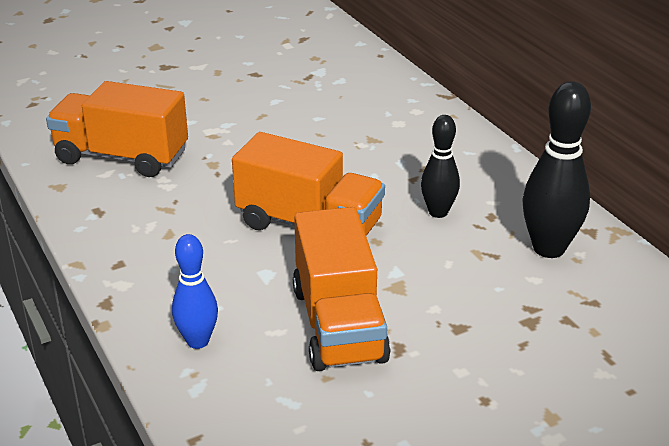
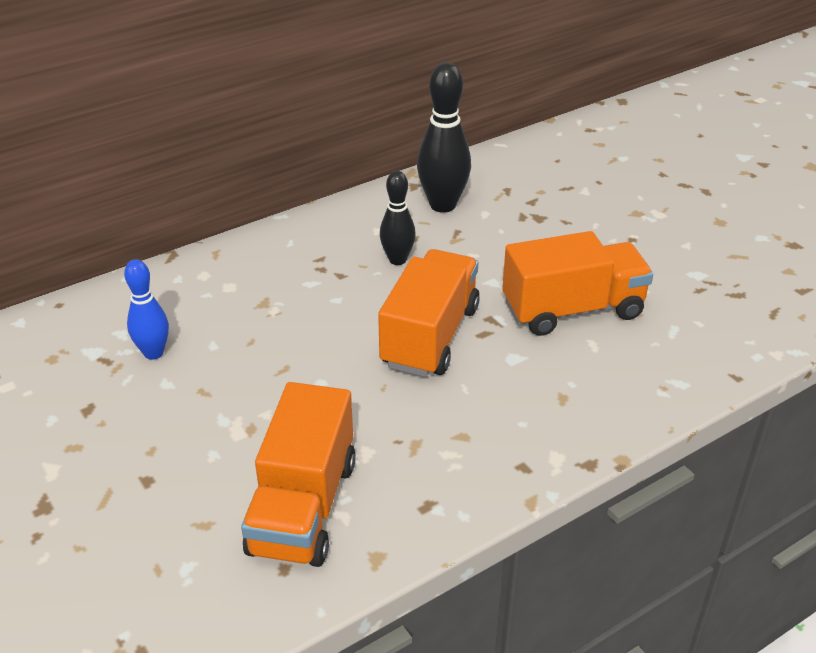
camera: 95 degrees left, 5 degrees up
blue bowling pin [172,234,218,349] -> blue bowling pin moved to [124,259,169,360]

